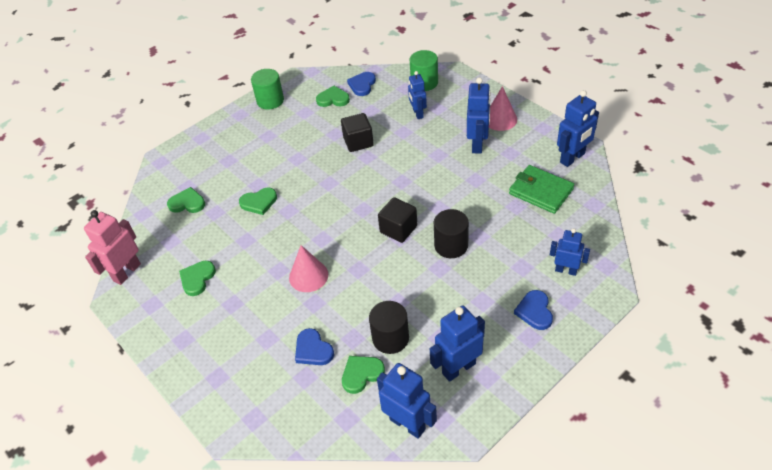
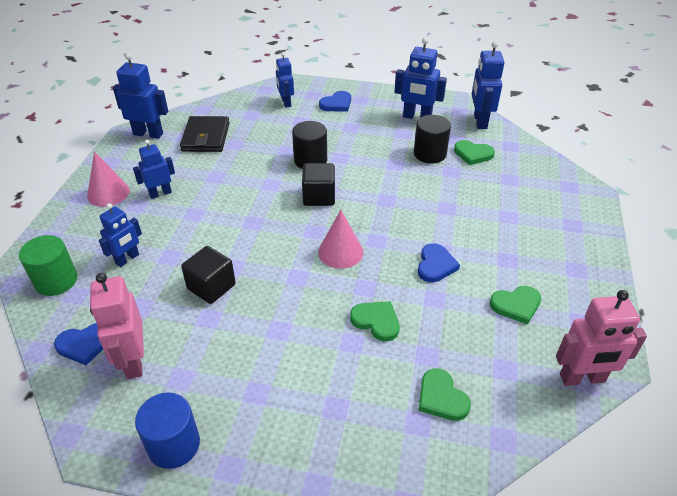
camera: 130 degrees left, 5 degrees down
green cylinder [251,69,284,110] -> blue cylinder [135,393,200,469]
pink cone [289,245,328,292] -> pink cone moved to [318,210,363,269]
blue heart [295,328,334,365] -> blue heart moved to [418,243,460,282]
green heart [316,86,350,107] -> pink robot [90,273,144,379]
blue robot [467,77,491,154] -> blue robot [133,140,175,199], size x0.66
green wallet [509,165,574,214] -> black wallet [180,116,230,152]

